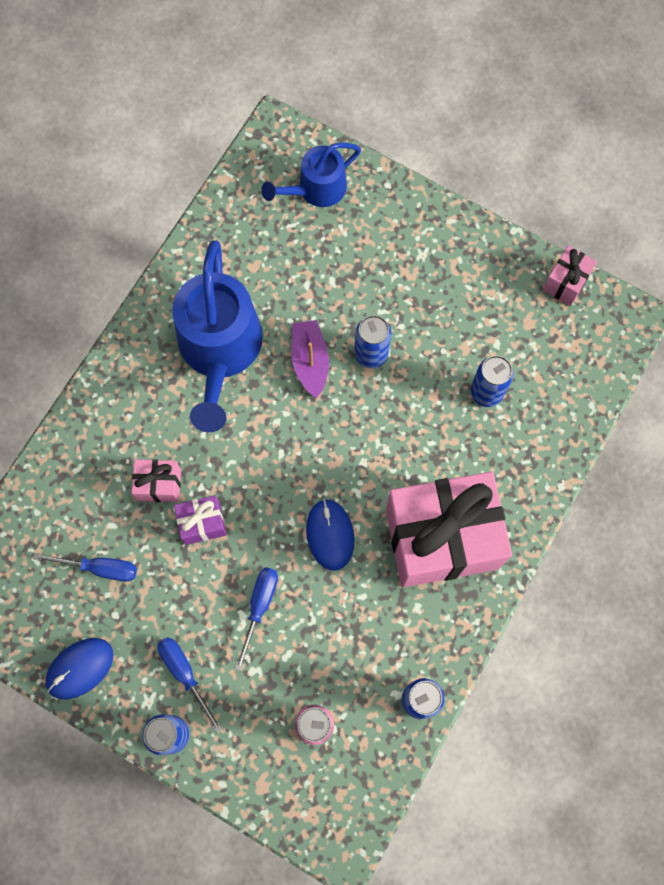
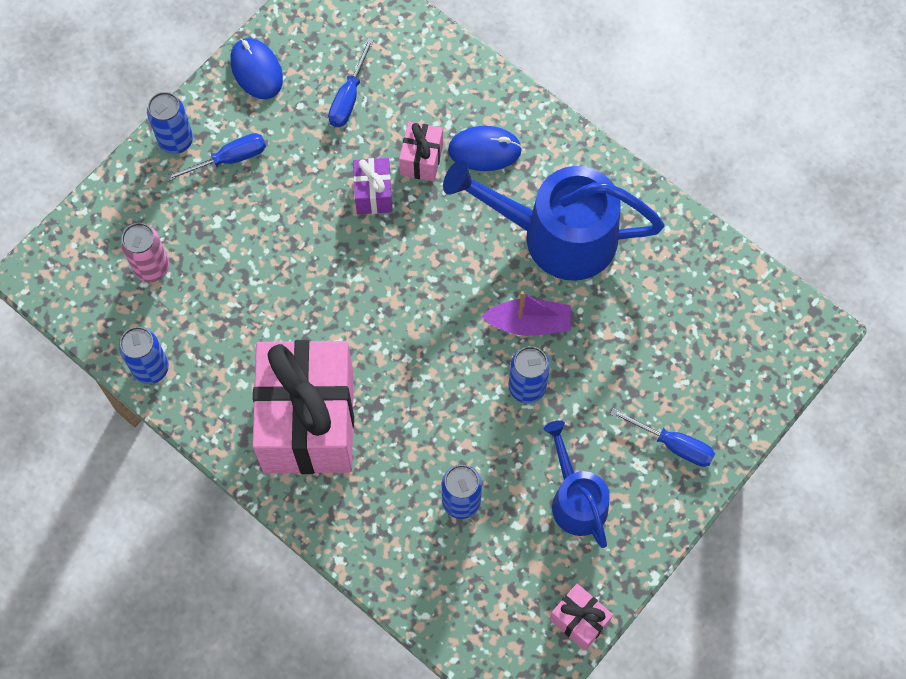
camera: 100 degrees right, 5 degrees down
blue screwdriver [235,567,278,671] -> blue screwdriver moved to [610,408,715,467]
blue watering can [261,142,361,207] -> blue watering can moved to [544,421,610,548]
blue mouse [306,499,355,571] -> blue mouse moved to [448,126,522,171]

